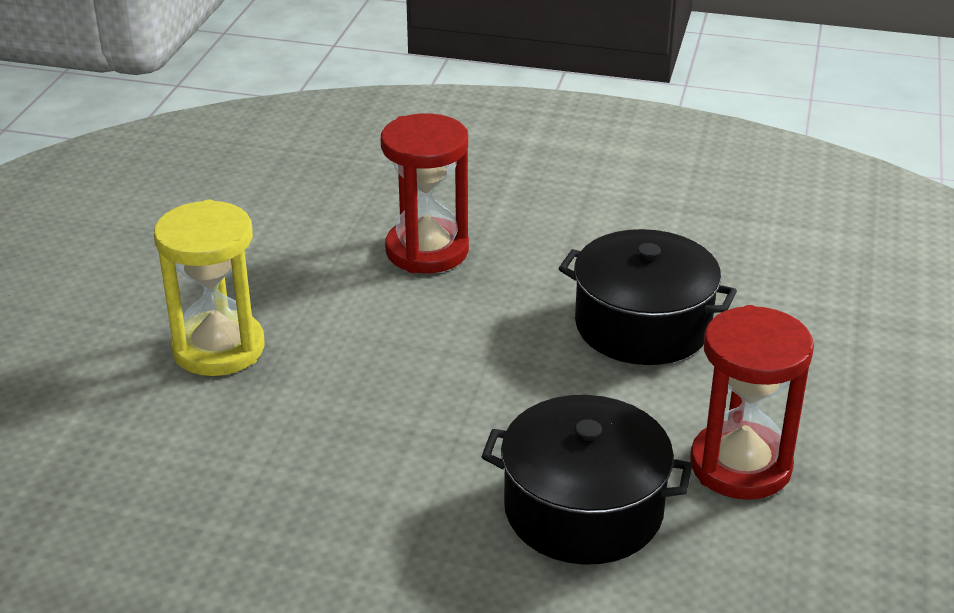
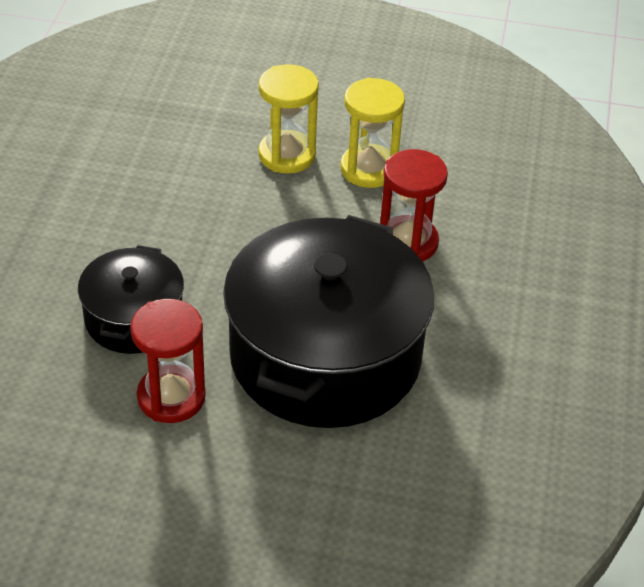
camera: 85 degrees right, 10 degrees up
black pot [558,229,737,365] -> black pot [223,215,434,428], size x1.91
none -> yellow hourglass [340,78,405,188]

